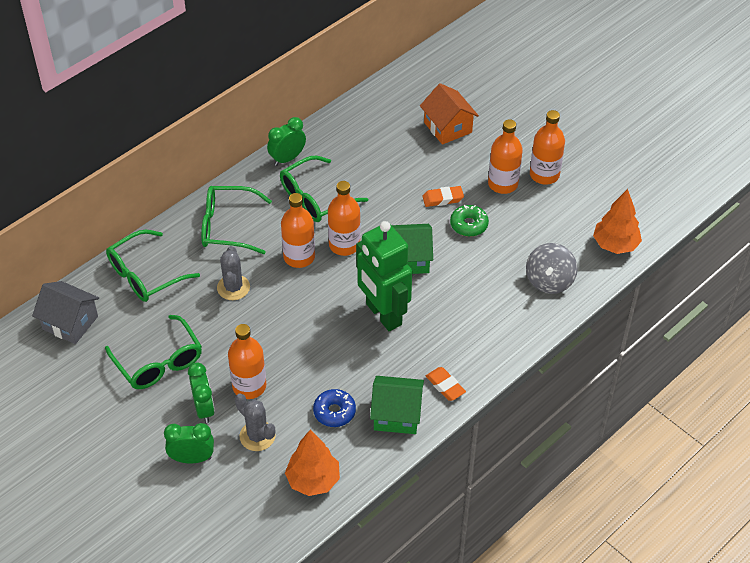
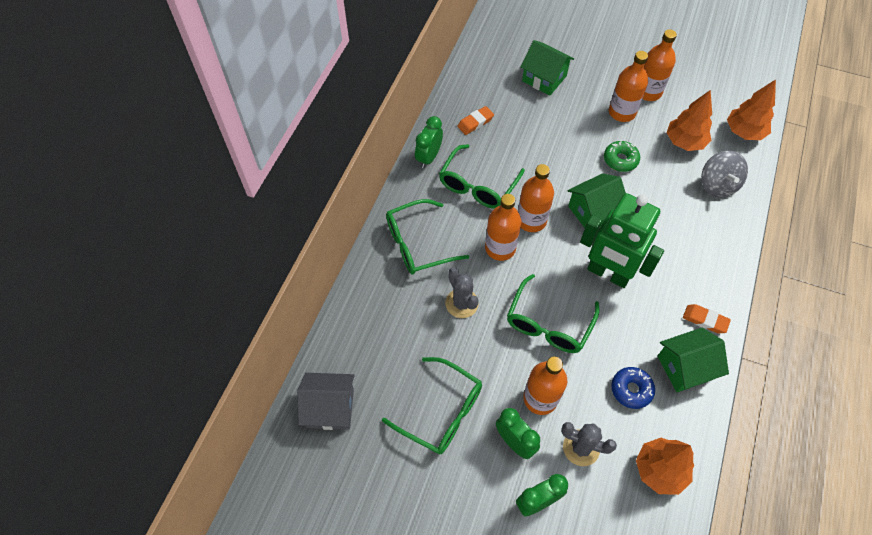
camera: 25 degrees left, 10 degrees up
green glasses [106,230,200,302] -> green glasses moved to [507,274,600,353]
orange house [420,83,479,145] -> green house [520,40,574,95]
orange eraser [422,186,464,207] -> orange eraser moved to [457,106,494,135]
none -> orange tree [667,90,712,151]

